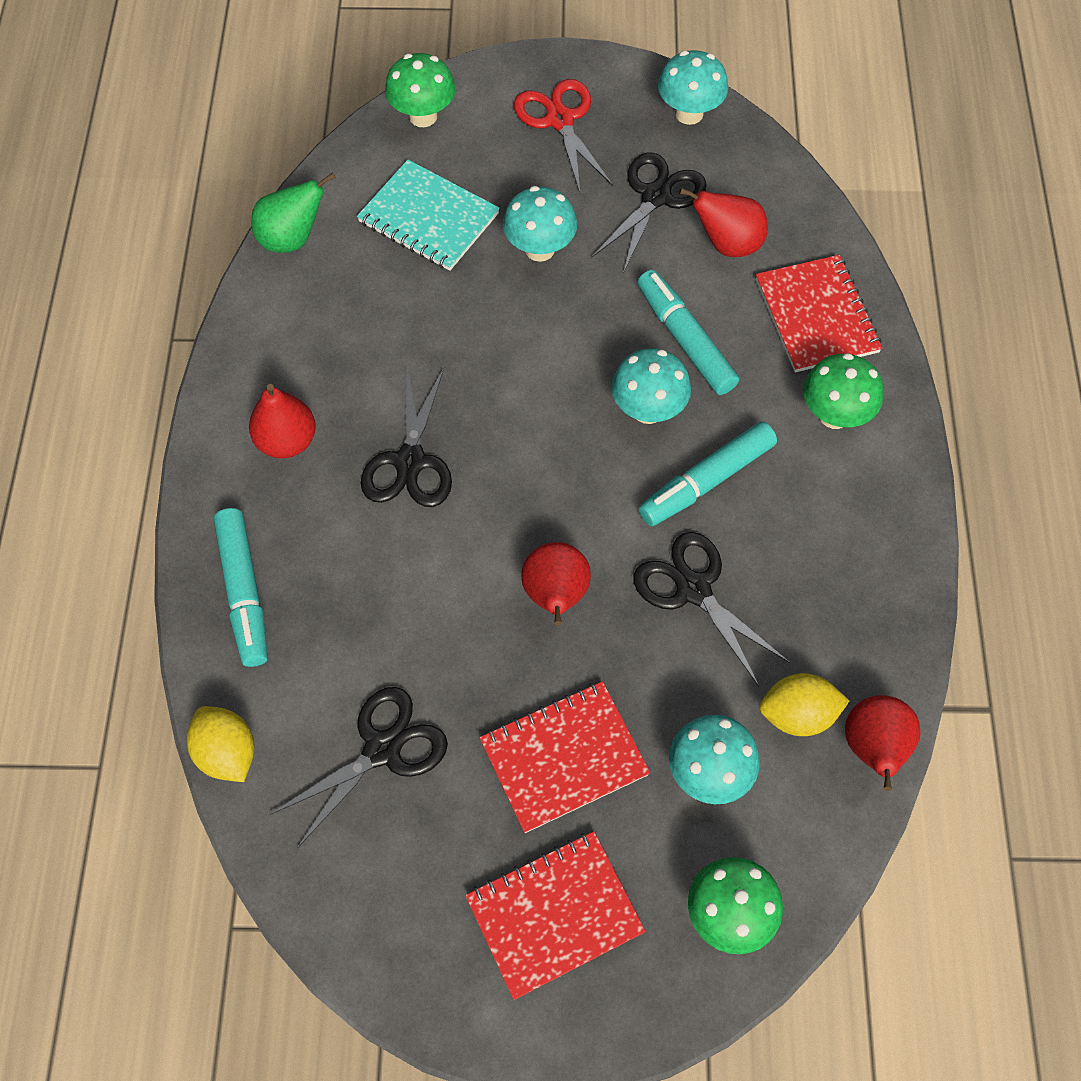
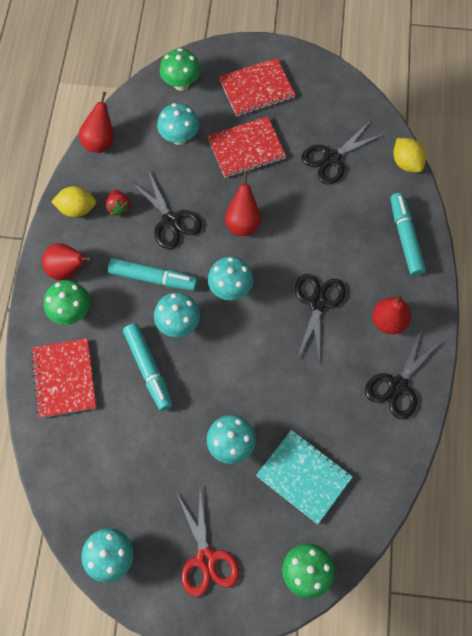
camera: 175 degrees left, 5 degrees up
green pear [251,172,335,253] -> none
black scissors [591,152,707,273] -> black scissors moved to [365,329,442,419]
turquoise marker [639,422,777,526] -> turquoise marker turned 45 degrees clockwise [108,258,197,291]
red pear [679,188,768,257] -> red pear moved to [42,243,92,280]
yellow lemon [759,673,849,736] -> yellow lemon moved to [51,186,96,218]
none -> red strawberry [106,190,130,217]
none -> turquoise mushroom [208,257,253,300]

